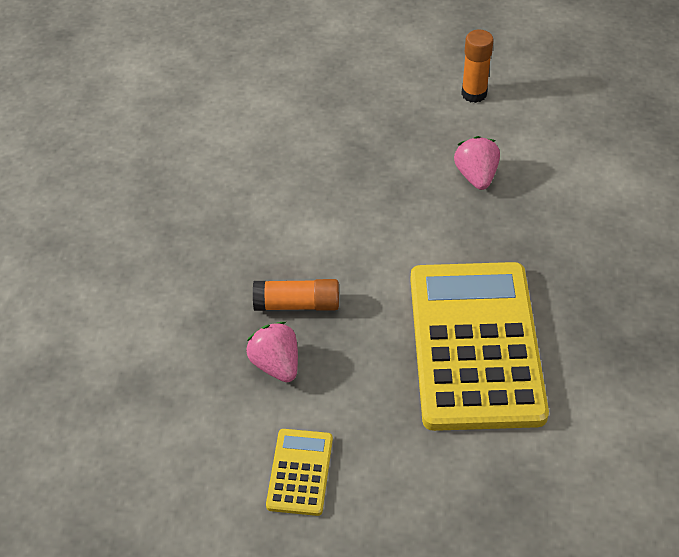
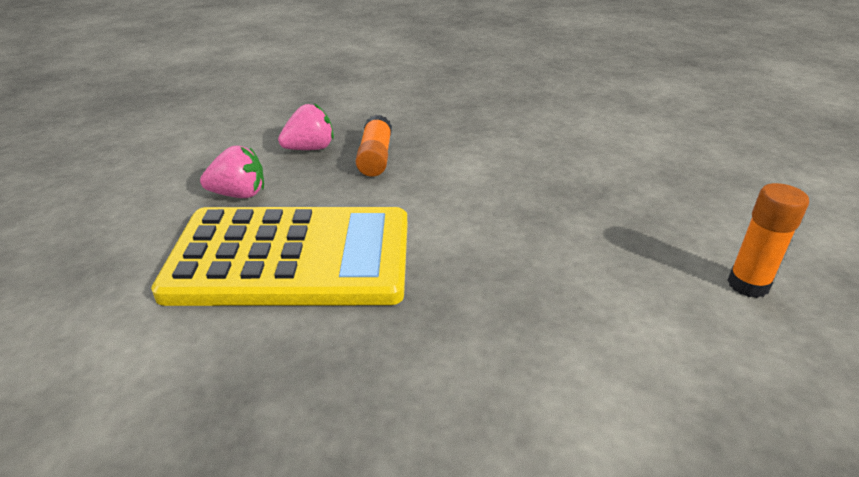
camera: 90 degrees right, 15 degrees down
yellow calculator [266,429,333,516] -> none
pink strawberry [454,136,500,190] -> pink strawberry moved to [200,146,264,198]

